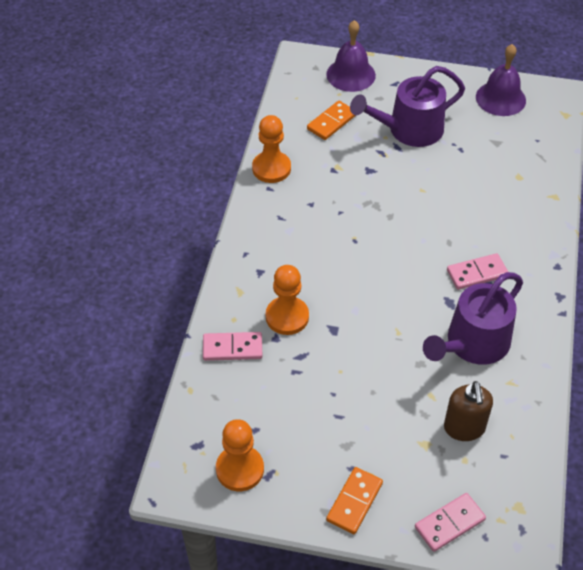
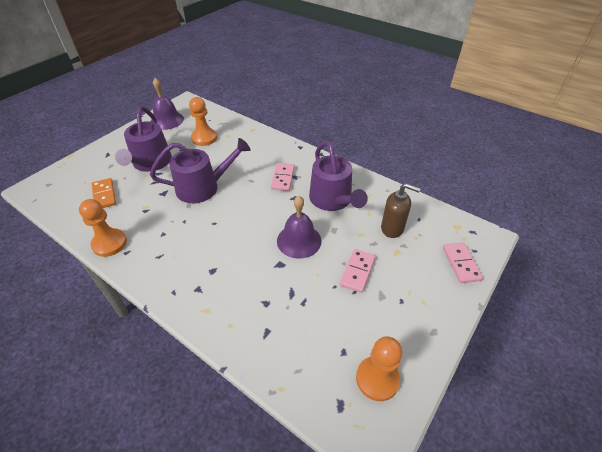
camera: 65 degrees left, 5 degrees down
pink domino [203,332,262,361] -> pink domino moved to [340,249,375,293]
orange pawn [266,265,309,335] -> orange pawn moved to [189,97,217,146]
purple bell [326,20,376,92] -> purple bell moved to [277,196,322,259]
orange domino [326,467,383,534] -> none
none -> purple watering can [150,138,251,203]

